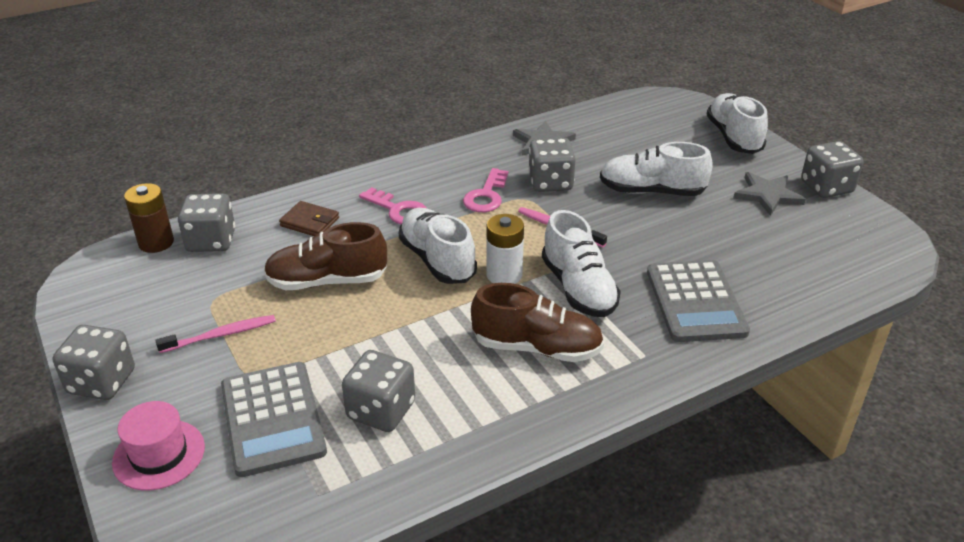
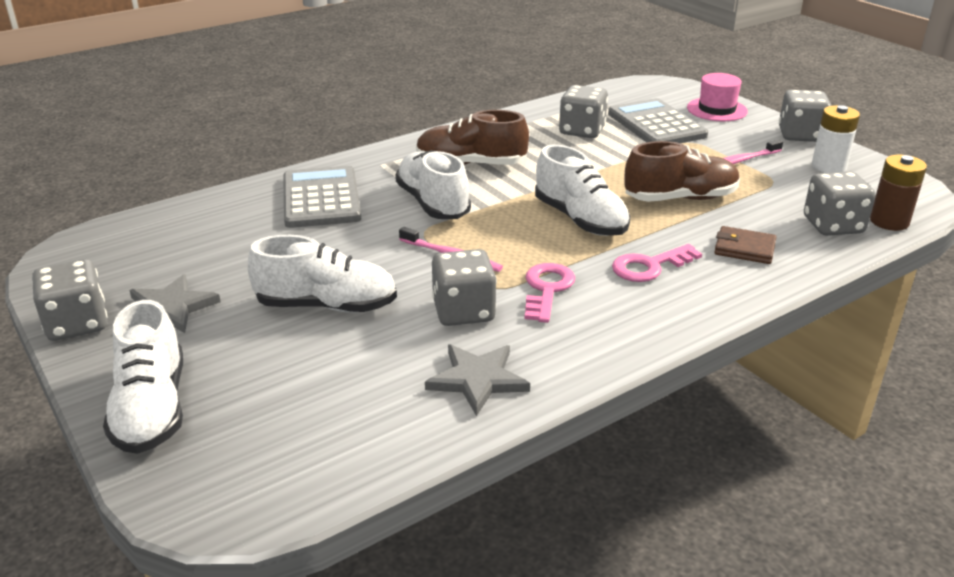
camera: 175 degrees right, 5 degrees down
pink key [359,187,427,224] -> pink key turned 60 degrees counterclockwise [612,244,702,282]
white battery [486,214,524,284] -> white battery moved to [812,105,860,173]

